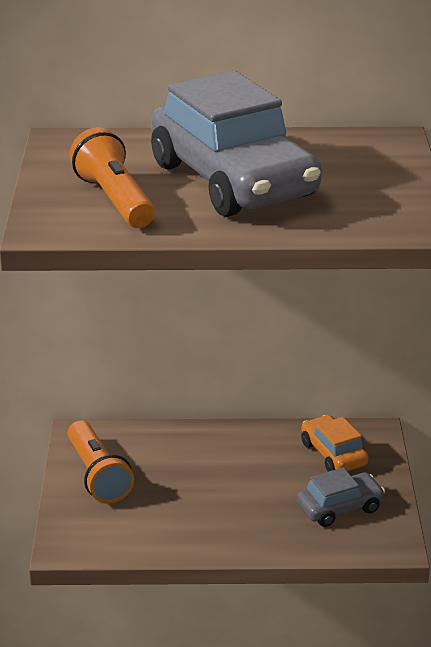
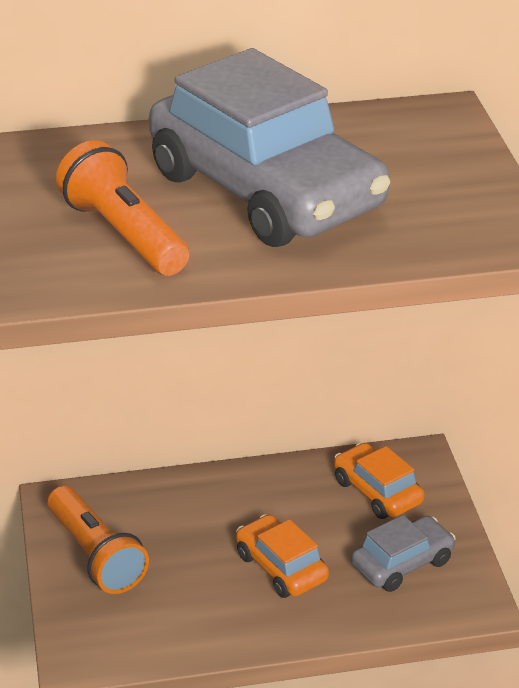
camera: 10 degrees left, 5 degrees up
none -> orange car [236,514,329,598]

